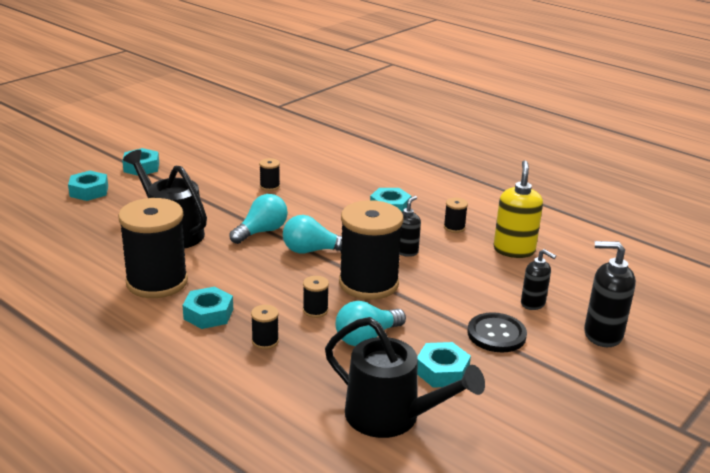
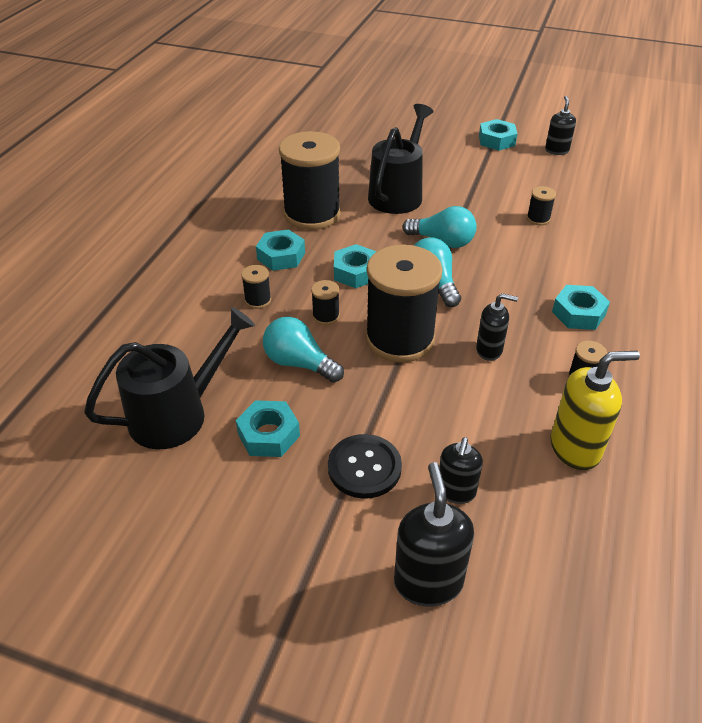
camera: 70 degrees right, 15 degrees up
turquoise nut [68,171,108,201] -> turquoise nut moved to [334,244,377,288]
black watering can [325,317,485,438] -> black watering can turned 135 degrees counterclockwise [84,307,255,450]
none -> black soap dispenser [545,96,576,155]

